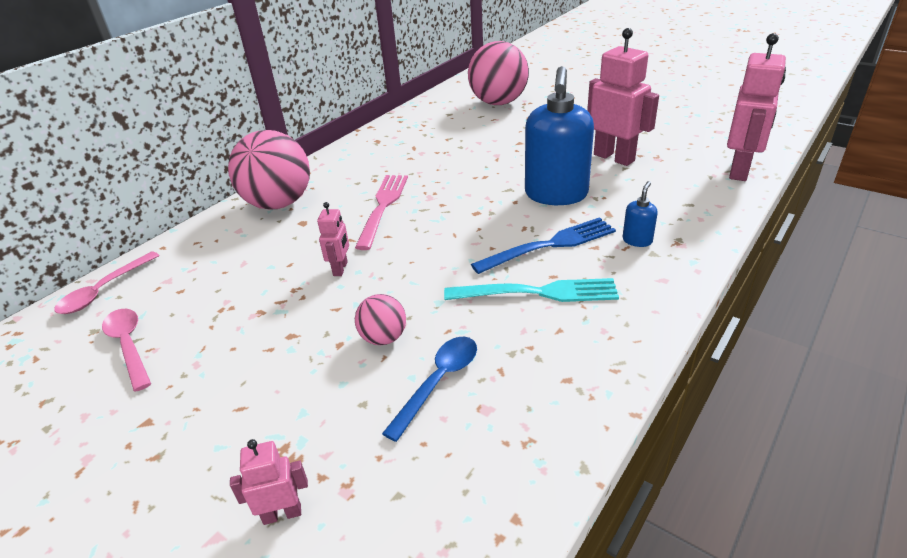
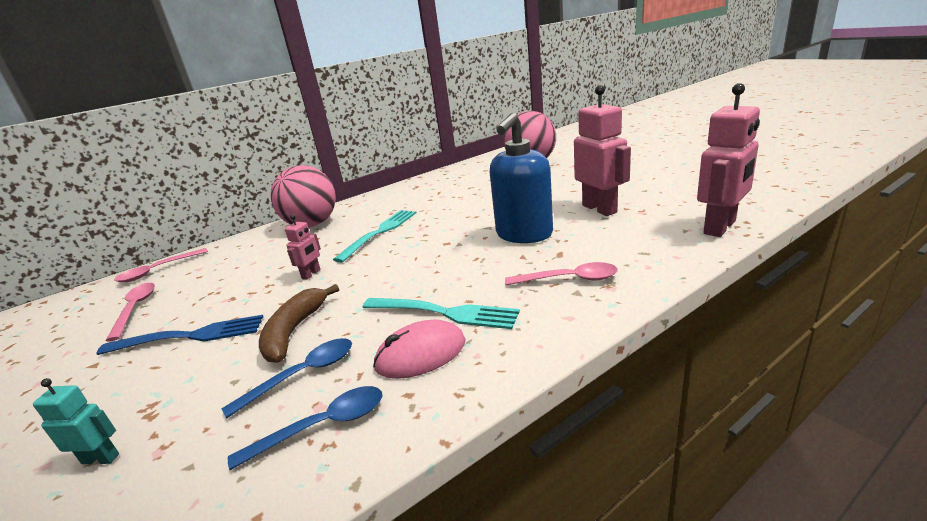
camera: 20 degrees right, 10 degrees down
pink robot [230,439,308,525] -> turquoise robot [33,378,119,464]
pink fork [355,175,408,250] -> turquoise fork [333,210,416,263]
pink ball [355,294,406,345] -> brown banana [259,284,339,363]
blue fork [471,217,616,274] -> blue fork moved to [97,315,263,355]
blue soap dispenser [622,181,658,247] -> pink spoon [505,262,618,285]
none -> blue spoon [228,386,382,470]
none -> pink mouse [373,320,466,379]

